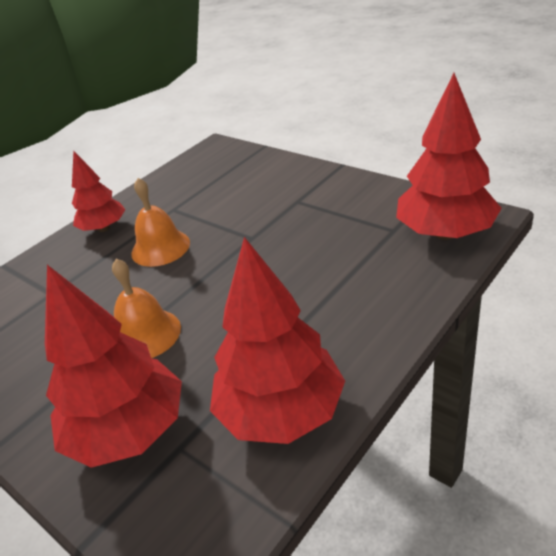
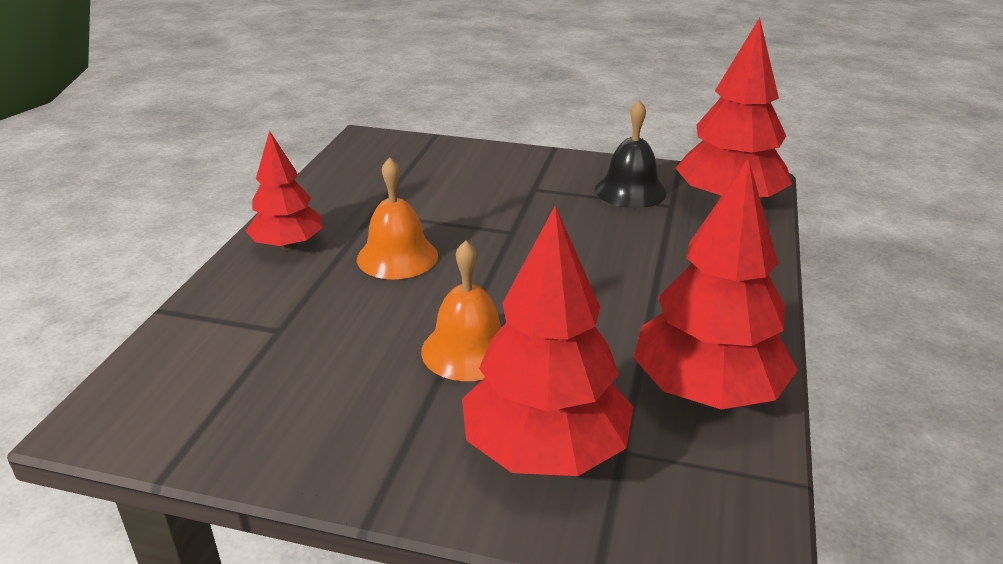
camera: 30 degrees left, 5 degrees down
none -> black bell [595,100,667,208]

